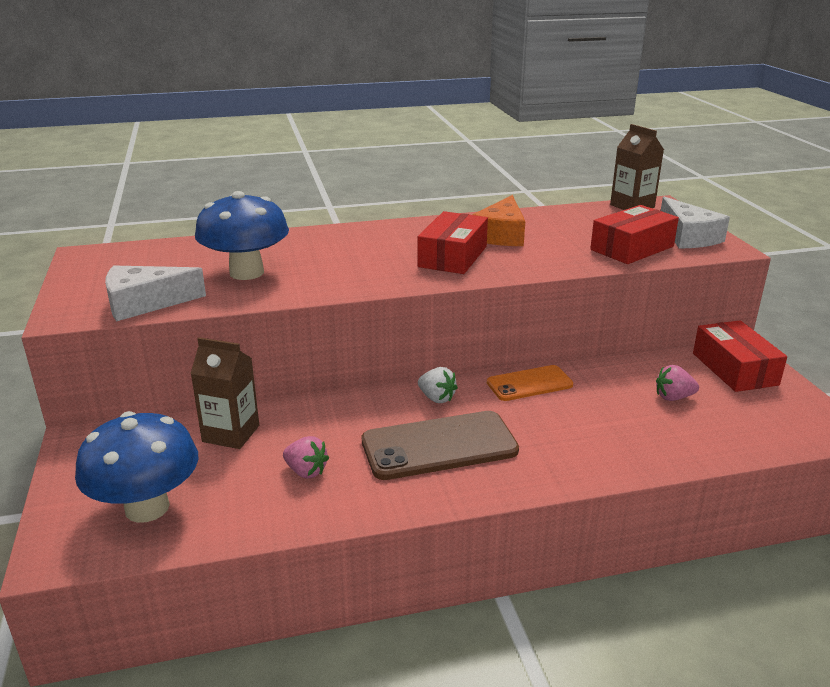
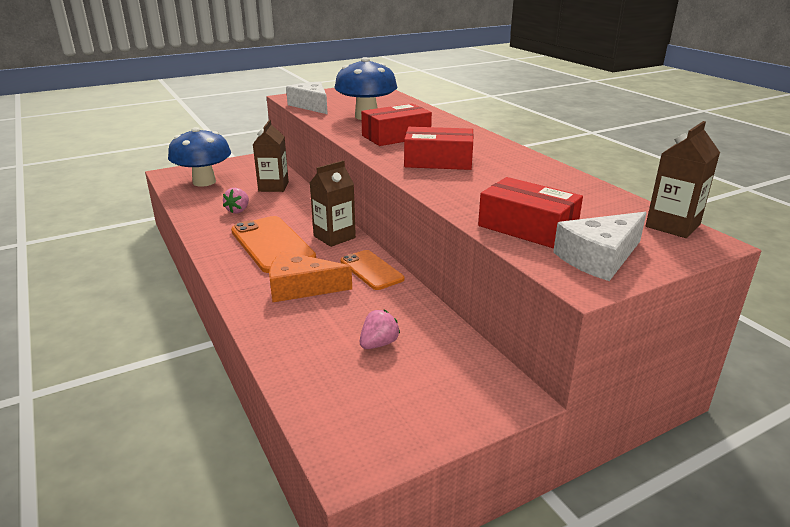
camera: 75 degrees right, 0 degrees up
brown phone [362,411,519,480] -> orange phone [231,216,316,273]
white strawberry [418,367,458,403] -> brown carton [310,160,356,247]
orange cheese [473,195,525,246] -> orange cheese moved to [269,251,352,302]
pink strawberry [656,365,699,401] -> pink strawberry turned 60 degrees clockwise [360,310,400,349]
red box [693,320,787,392] -> red box moved to [361,103,432,146]

